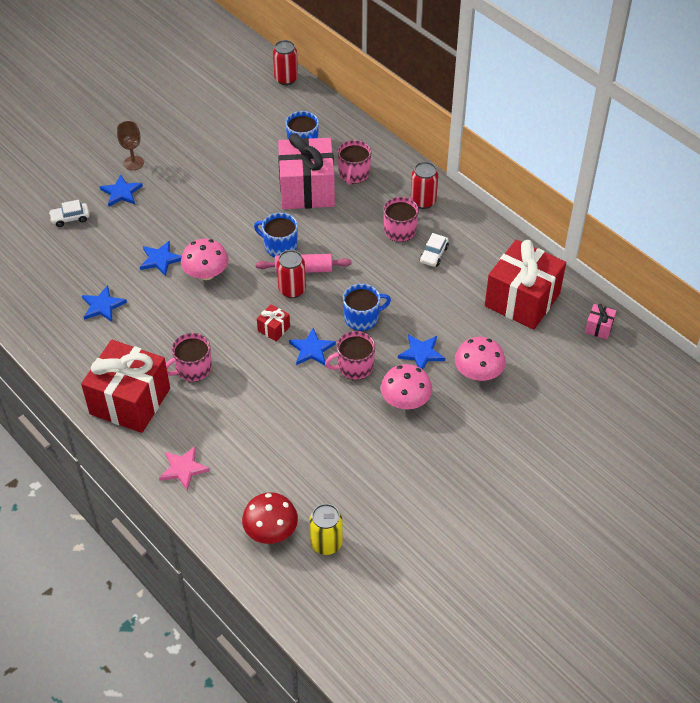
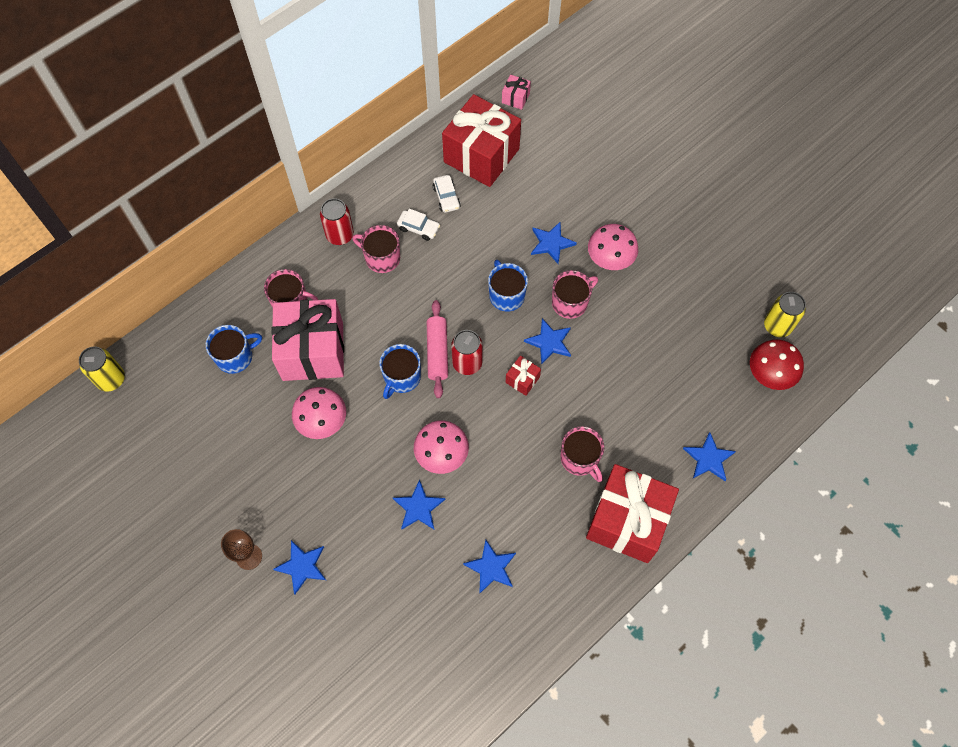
camera: 90 degrees left, 15 degrees up
white car [49,200,90,227] -> white car moved to [433,175,461,213]
pink star [159,446,210,491] -> blue star [683,432,736,481]
red can [273,40,298,85] -> yellow can [79,346,125,391]
pink mug [325,331,375,380] -> pink mug turned 105 degrees counterclockwise [552,270,598,319]
pink mushroom [455,337,506,381] -> pink mushroom moved to [292,387,346,439]

